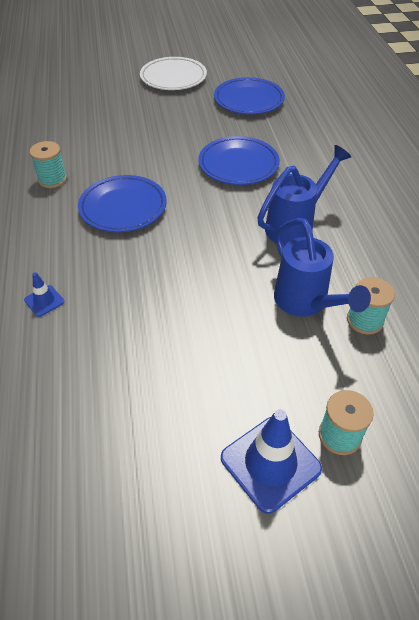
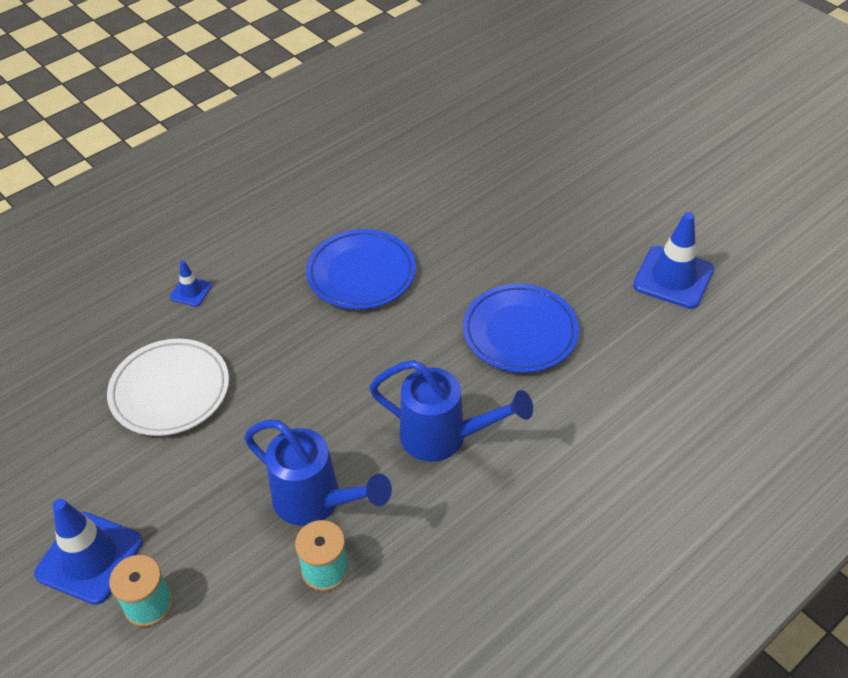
camera: 60 degrees right, 0 degrees up
turquoise spool [30,141,67,188] -> none
white plate [140,57,207,90] -> white plate moved to [107,339,229,436]
blue plate [214,77,285,115] -> blue traffic cone [633,212,714,309]
blue watering can [274,218,371,317] -> blue watering can turned 90 degrees counterclockwise [244,420,392,526]

